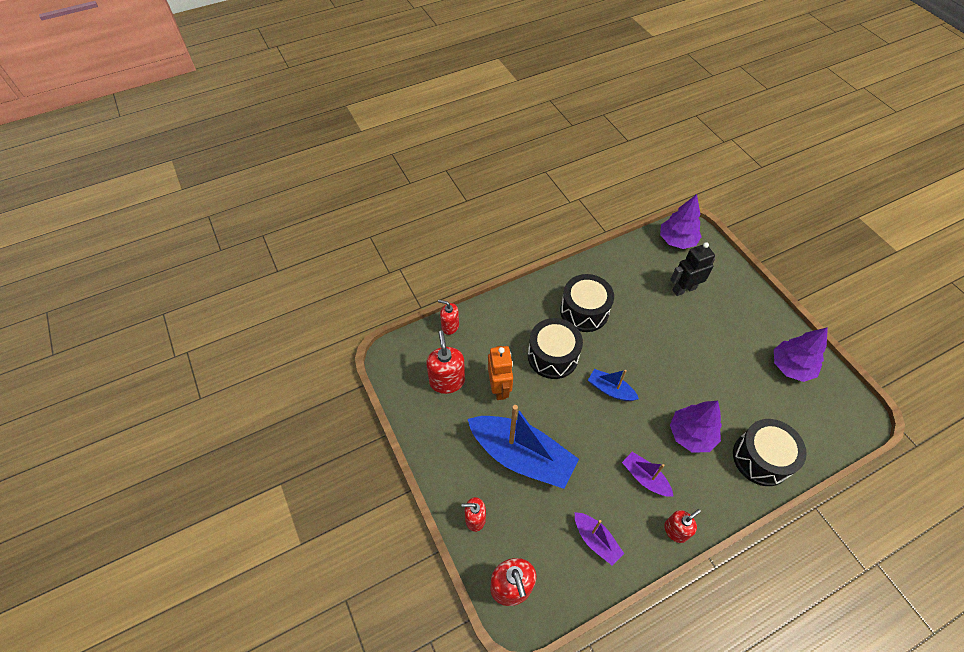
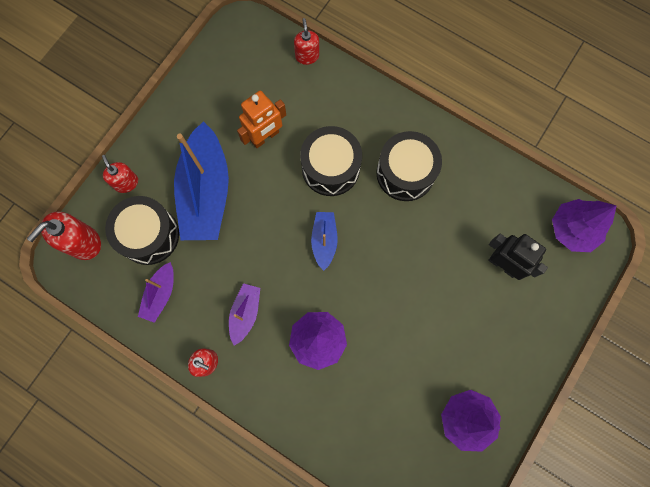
camera: 60 degrees right, 20 degrees up
red soap dispenser [426,331,465,394] -> none
black drum [733,419,807,486] -> black drum moved to [105,196,179,265]

